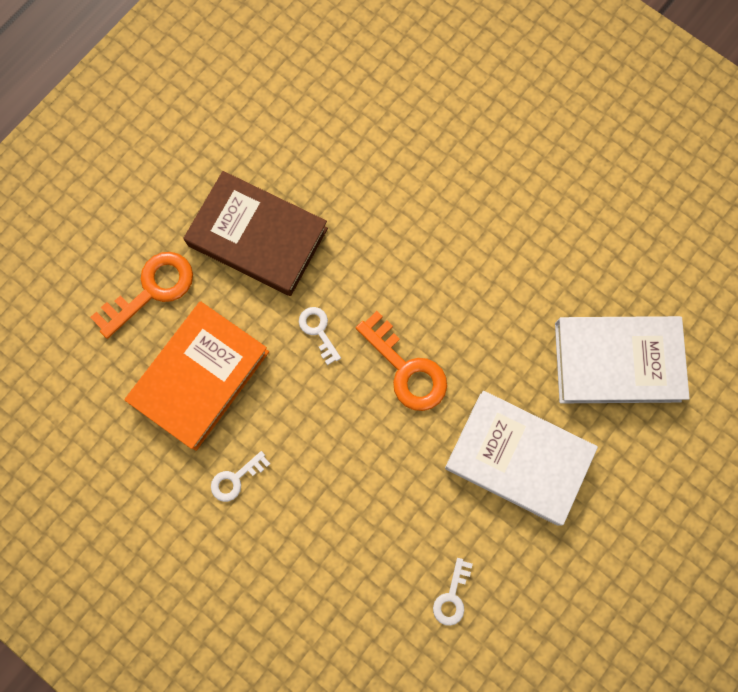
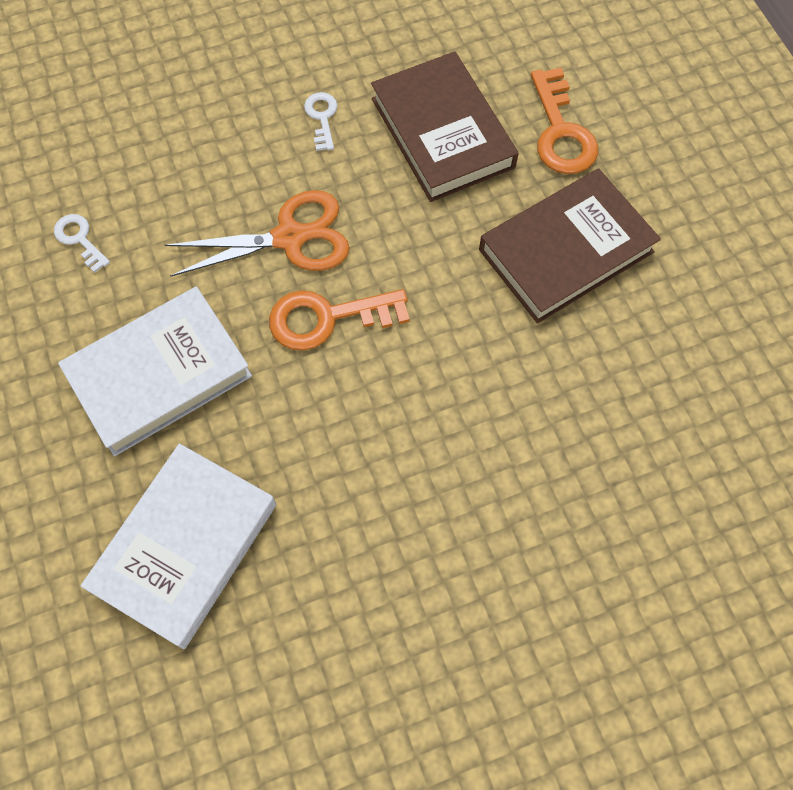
camera: 120 degrees right, 10 degrees down
orange book [125,301,269,451] -> brown book [371,51,519,202]
white key [299,307,341,365] -> none
none -> orange scissors [165,190,350,277]

